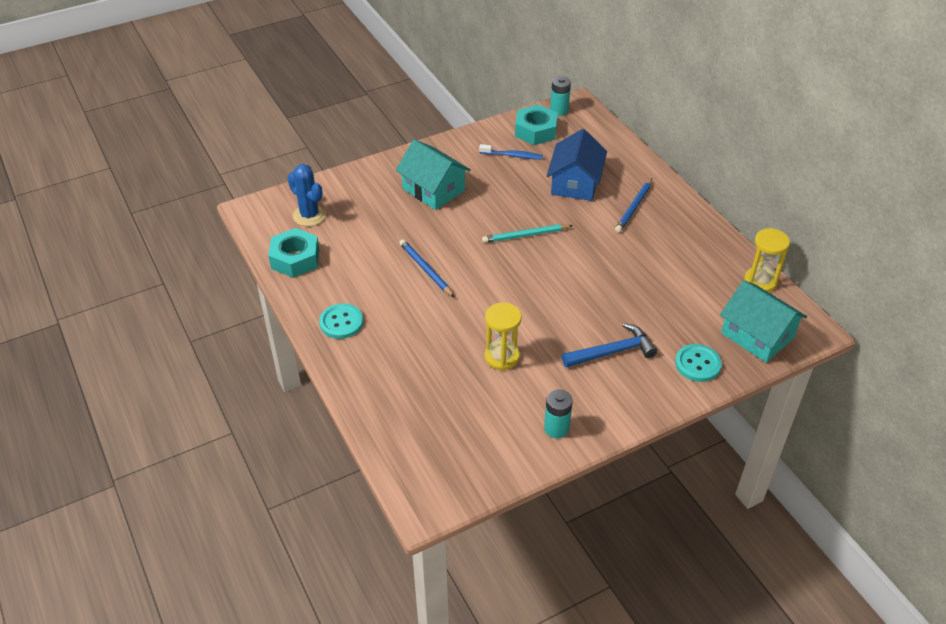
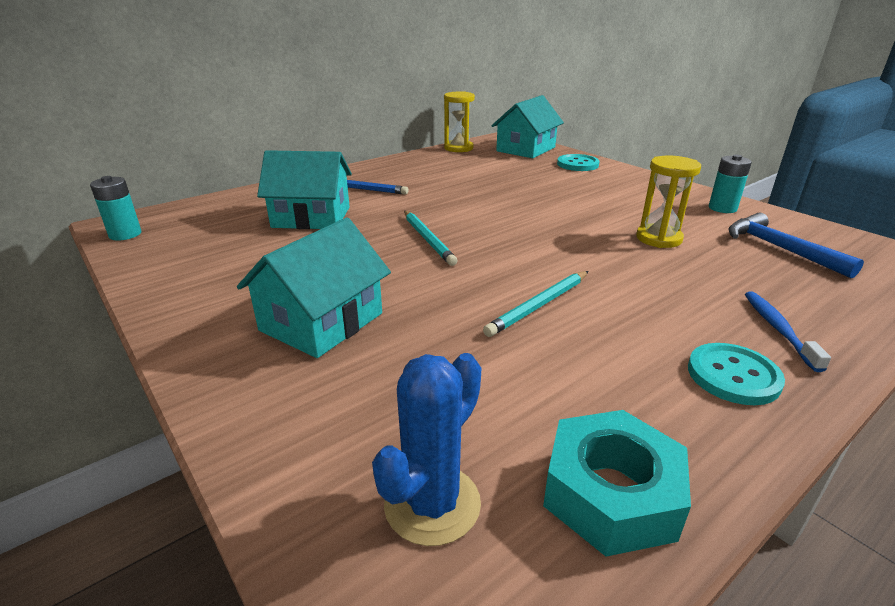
camera: 100 degrees left, 15 degrees down
blue pencil [399,239,455,298] -> turquoise pencil [483,271,588,337]
blue toothbrush [479,144,543,159] -> blue toothbrush moved to [745,291,831,372]
turquoise nut [515,104,558,145] -> none
blue house [547,129,607,201] -> turquoise house [257,150,352,229]
blue hammer [562,323,657,368] -> blue hammer moved to [728,213,864,278]

